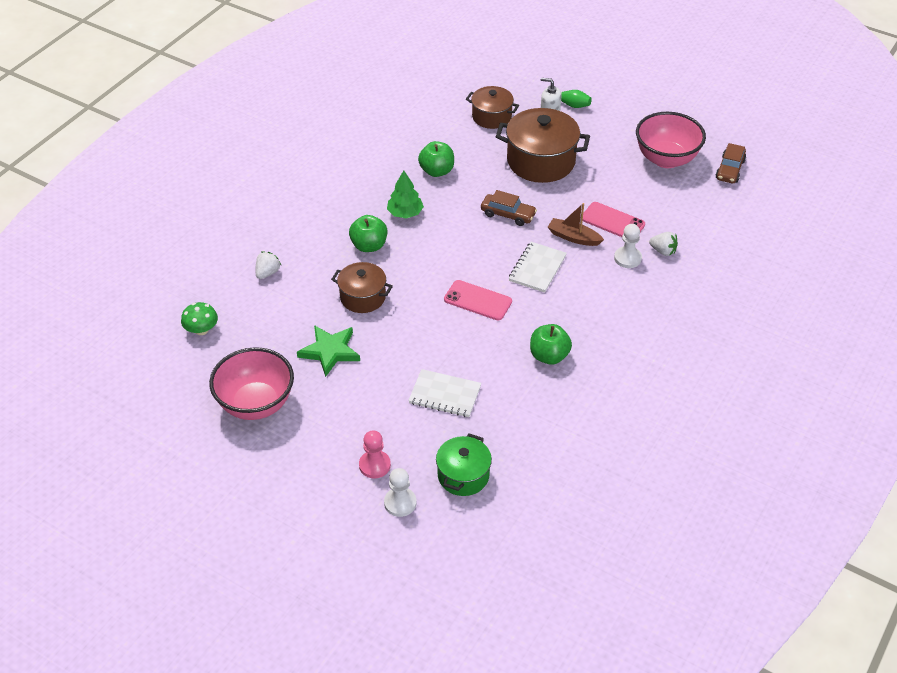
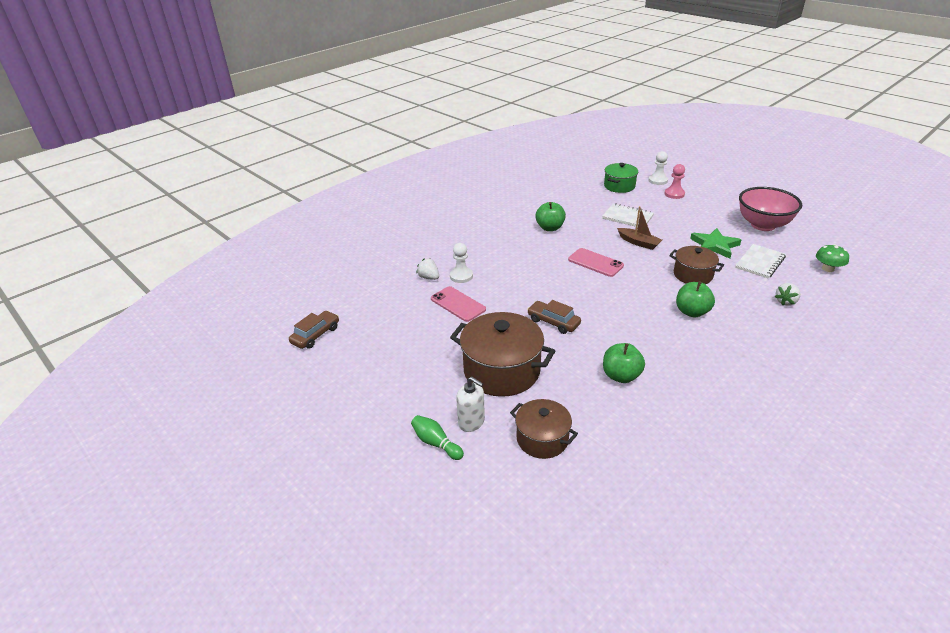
camera: 165 degrees left, 10 degrees down
green tree [387,171,424,218] -> none
white notebook [509,242,567,293] -> white notebook moved to [735,244,786,279]
brown boat [548,203,604,246] -> brown boat moved to [617,206,662,250]
pink bowl [636,112,706,168] -> none

